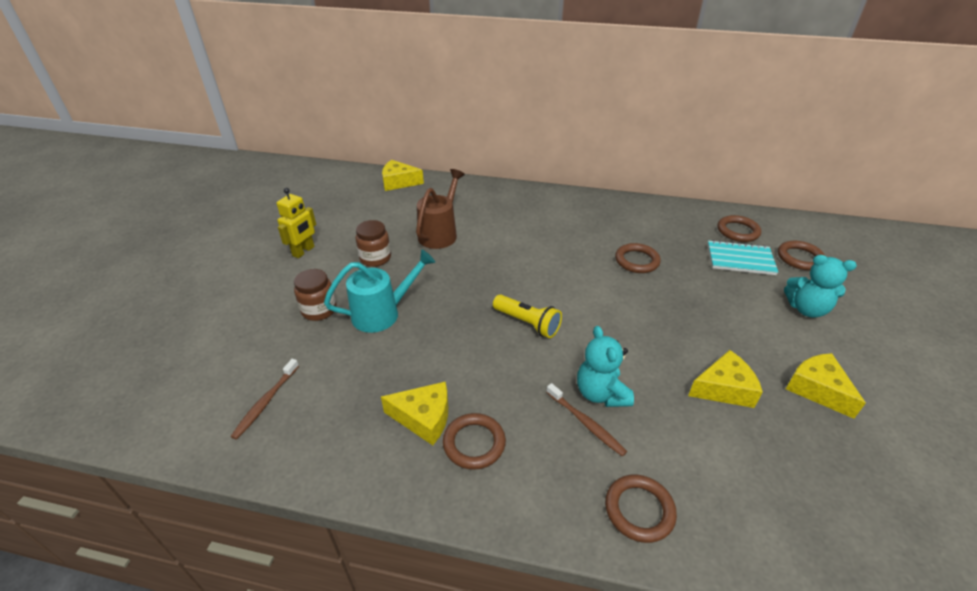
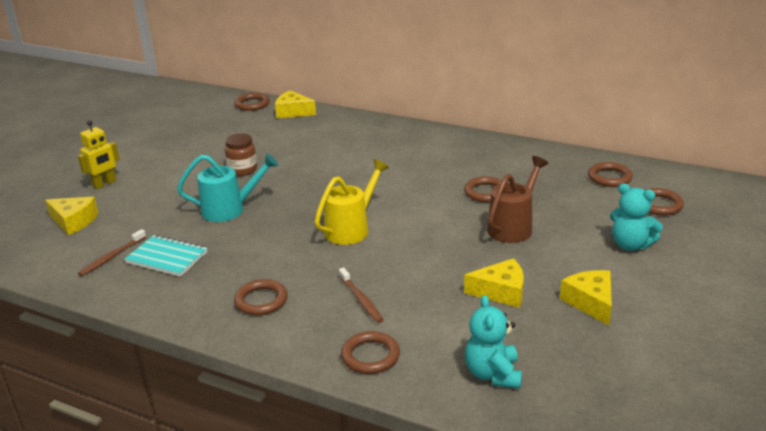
camera: 15 degrees right, 10 degrees down
yellow robot [277,188,316,258] -> yellow robot moved to [78,120,120,189]
brown jar [294,269,337,321] -> none
yellow cheese [381,382,448,445] -> yellow cheese moved to [45,197,99,235]
brown watering can [416,169,465,249] -> brown watering can moved to [487,156,548,243]
yellow flashlight [493,295,562,338] -> yellow watering can [315,159,389,245]
turquoise teddy bear [577,326,634,407] -> turquoise teddy bear moved to [465,295,522,389]
turquoise notebook [707,240,778,275] -> turquoise notebook moved to [125,235,208,277]
none -> brown ring [234,93,270,111]

